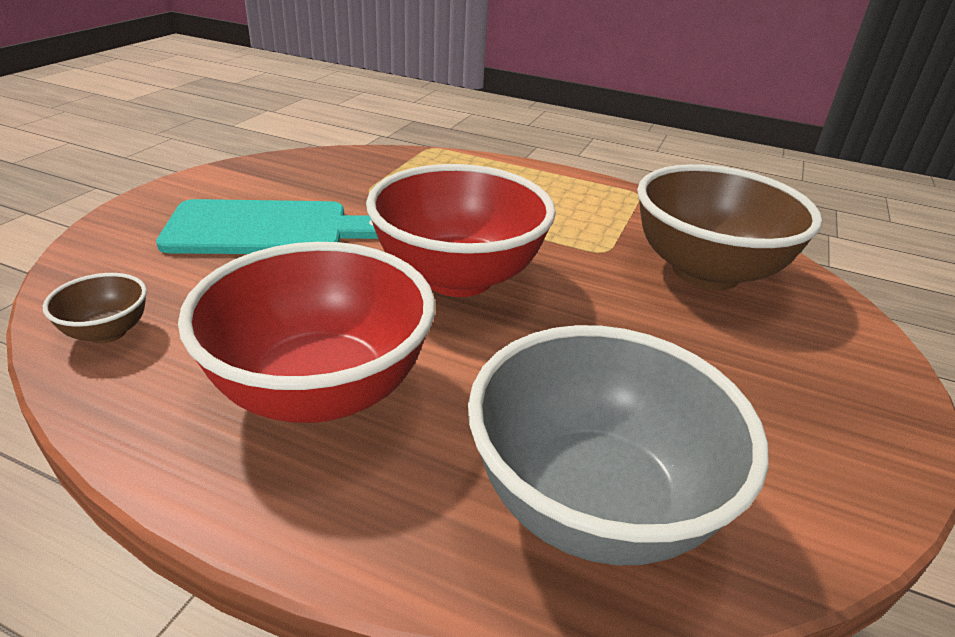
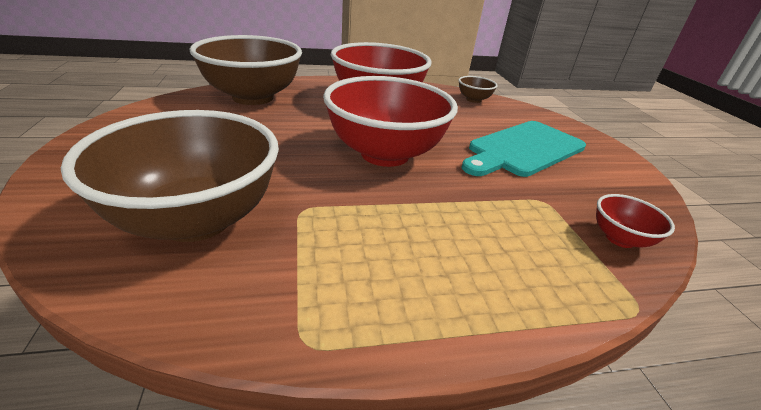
camera: 145 degrees right, 0 degrees up
grey bowl [468,325,769,565] -> brown bowl [190,35,302,105]
none -> red bowl [596,194,675,248]

